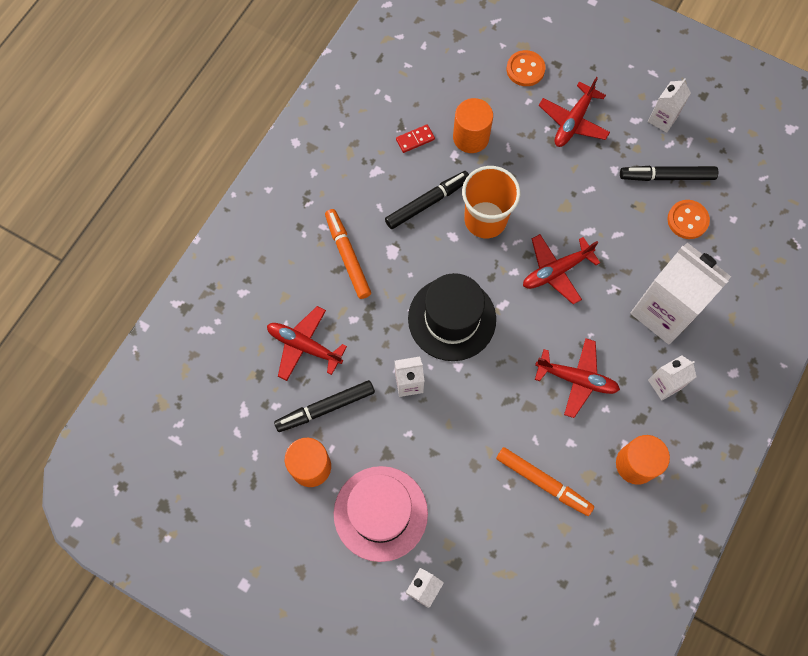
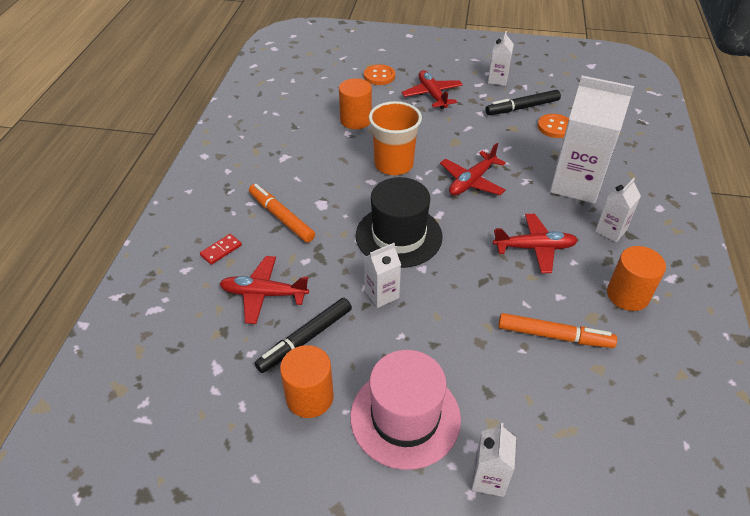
camera: 20 degrees left, 25 degrees down
black marker [385,171,469,229] -> none
red domino [396,124,435,153] -> red domino moved to [200,234,242,265]
red plane [539,77,610,147] -> red plane turned 150 degrees clockwise [402,70,463,109]

